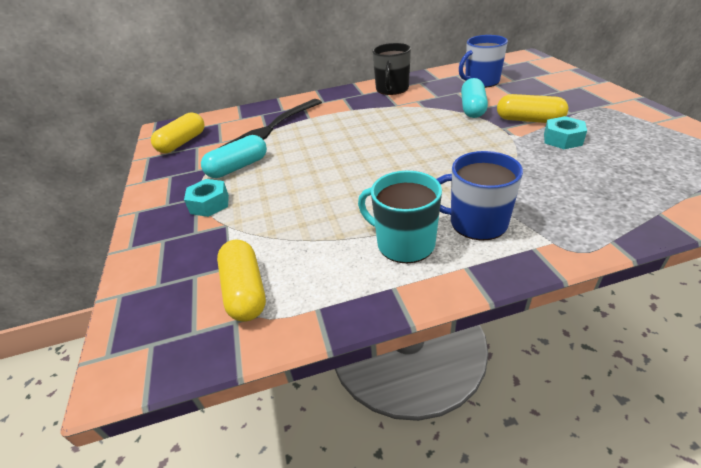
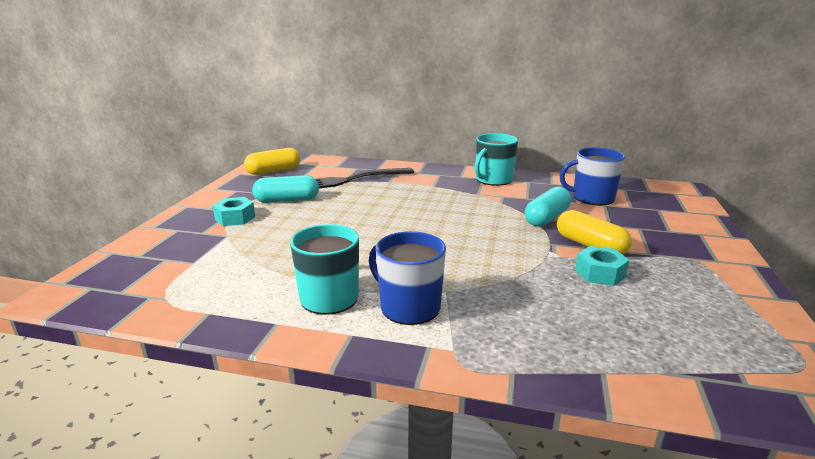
camera: 25 degrees right, 15 degrees down
yellow capsule [217,240,266,322] -> none
black mug [372,43,411,95] -> turquoise mug [475,133,518,186]

